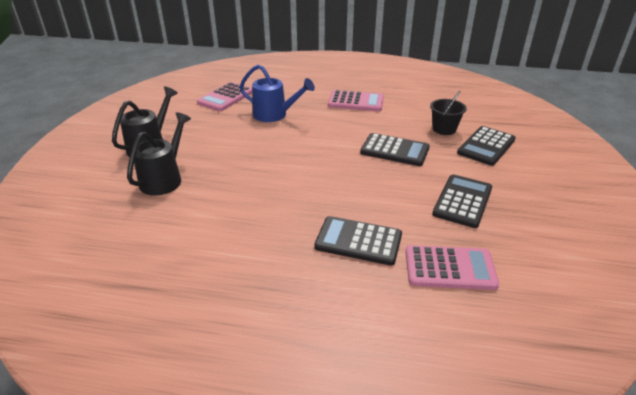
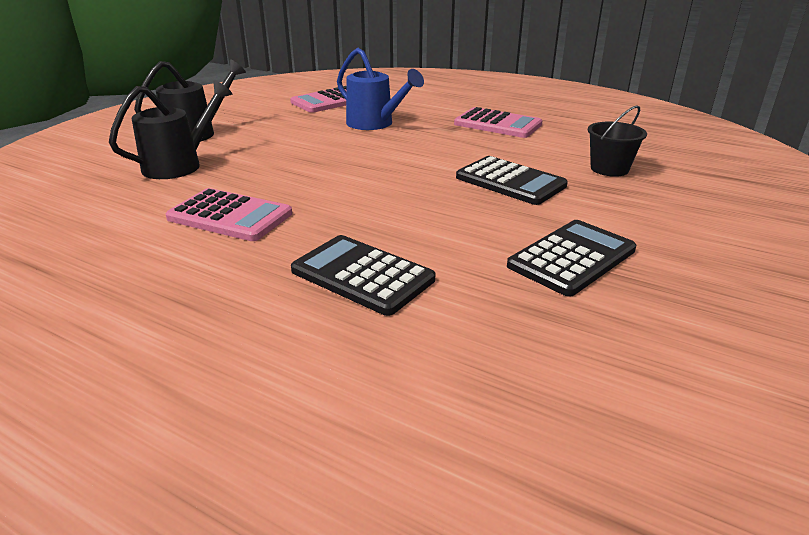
camera: 20 degrees right, 5 degrees down
pink calculator [406,245,499,290] -> pink calculator moved to [166,188,292,241]
black calculator [457,126,516,166] -> none

